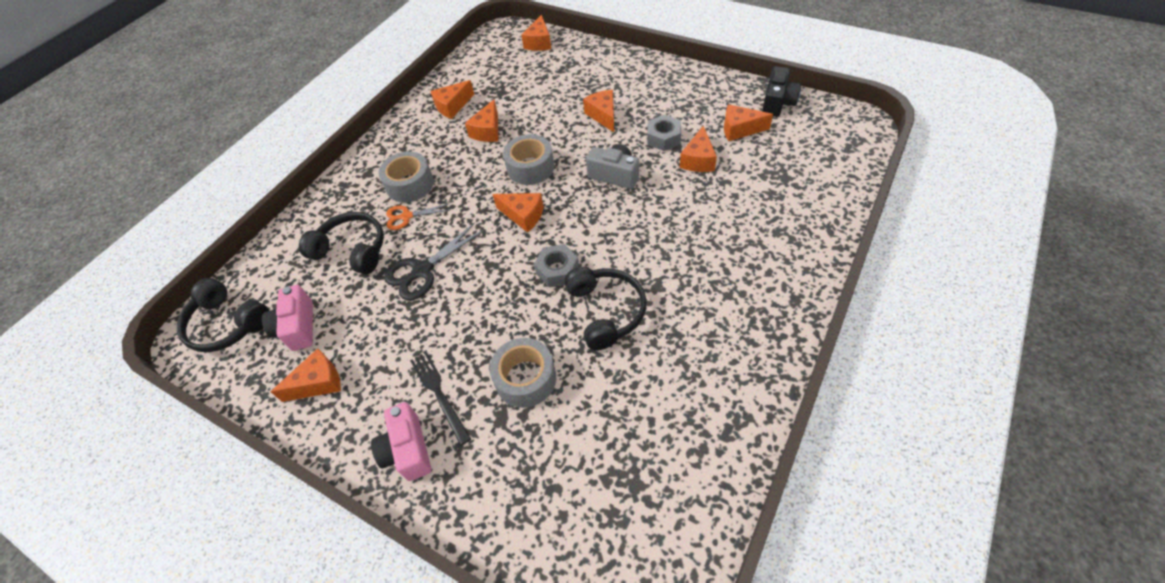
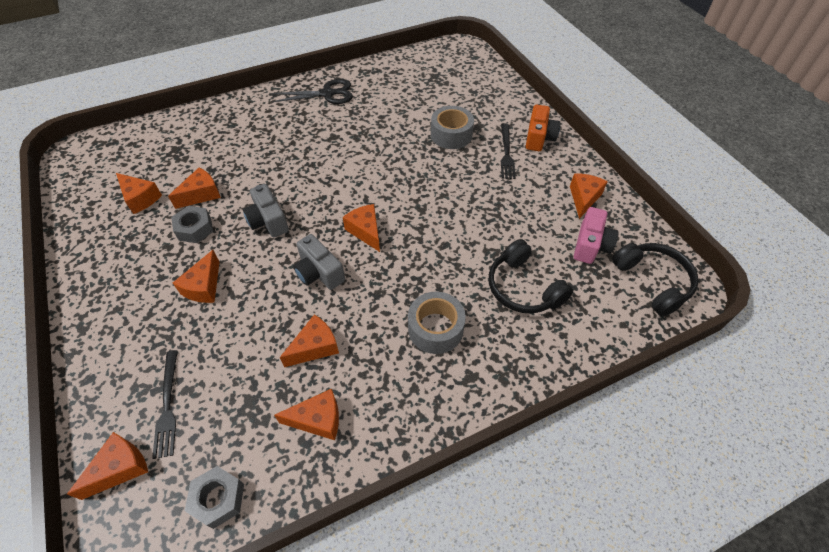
camera: 150 degrees left, 0 degrees up
orange cheese [271,348,341,402] -> orange cheese turned 105 degrees clockwise [570,173,608,219]
pink camera [371,402,431,481] -> orange camera [526,105,560,151]
black scissors [384,223,484,300] -> black scissors moved to [272,79,353,104]
orange scissors [386,204,450,230] -> none
grey tape [503,134,554,185] -> grey camera [293,234,345,290]
grey nut [534,244,579,287] -> grey nut moved to [185,466,244,529]
black headphones [564,267,647,350] -> none
black camera [762,66,801,117] -> none
none -> black fork [152,350,178,459]

